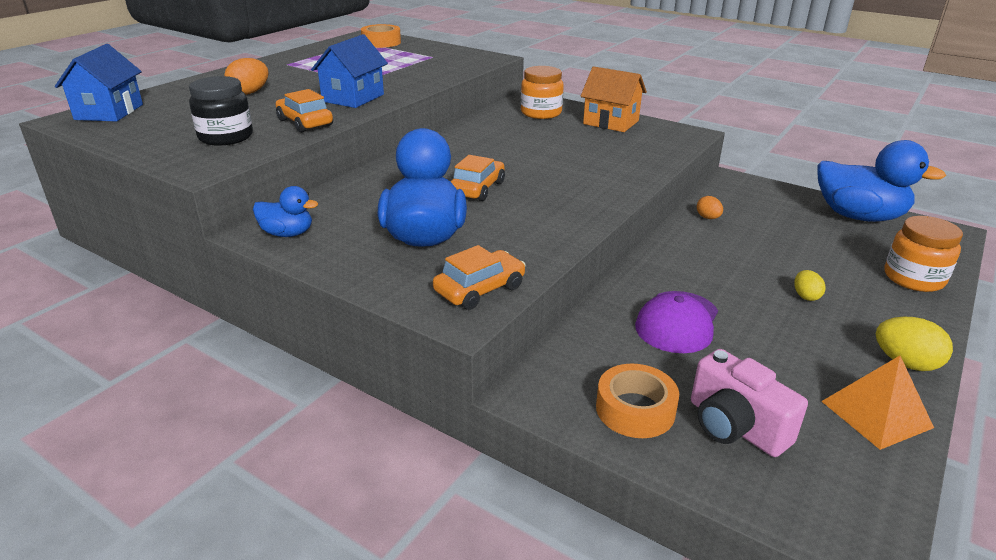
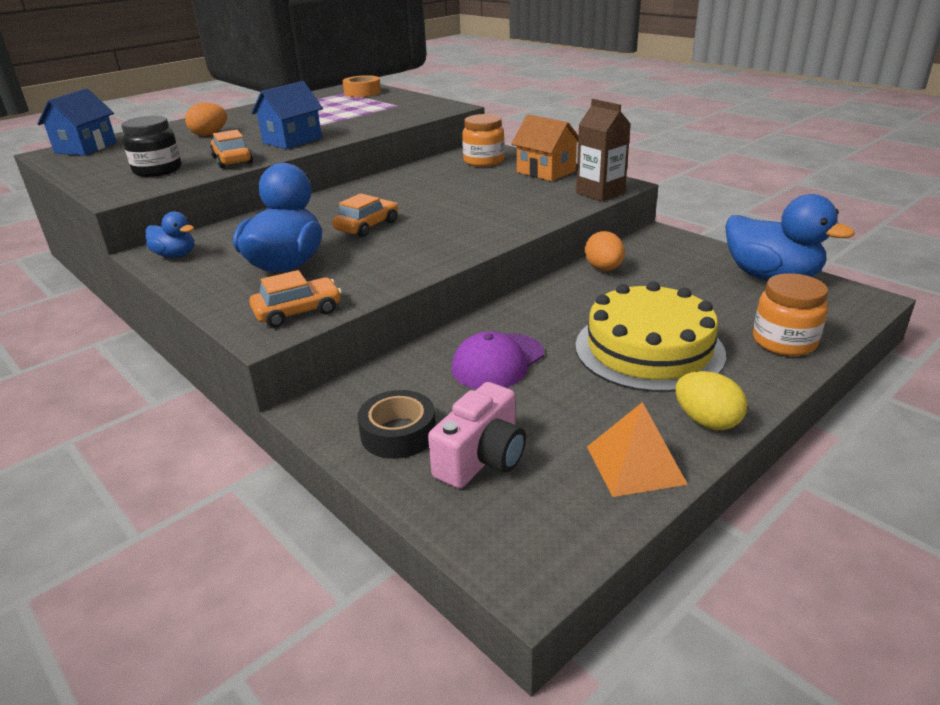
camera: 15 degrees right, 0 degrees up
orange tape [596,363,679,438] -> black tape [357,390,436,459]
pink camera [691,349,808,457] -> pink camera turned 120 degrees counterclockwise [428,382,526,489]
orange egg [697,196,723,219] -> orange egg [585,231,625,271], size x1.64
yellow egg [795,270,826,301] -> yellow cake [575,281,726,392]
none -> brown carton [576,99,631,202]

